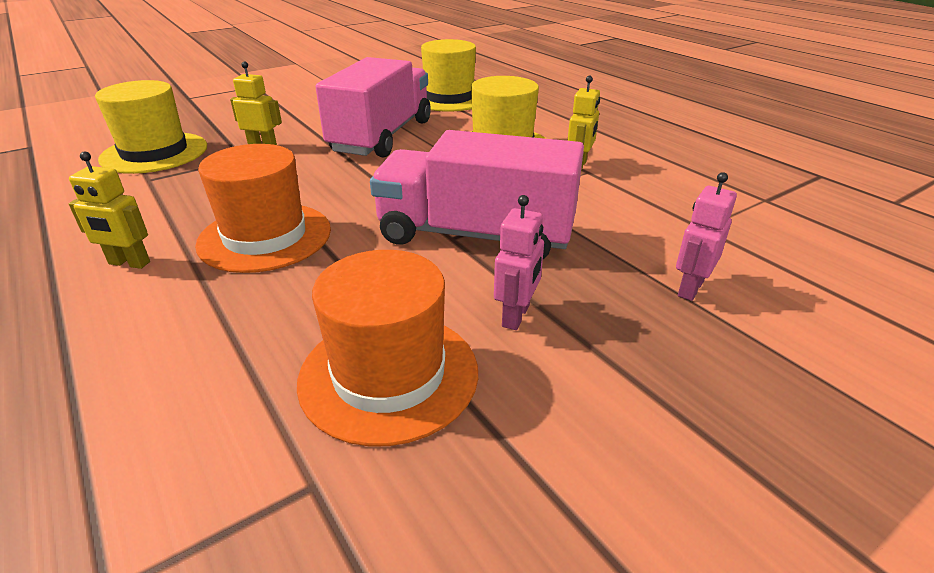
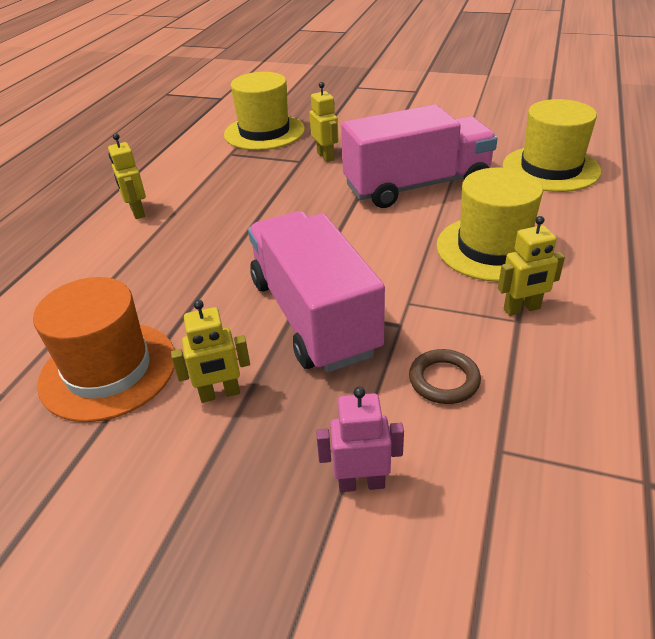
camera: 55 degrees right, 5 degrees up
orange hat [195,144,331,273] -> none
pink robot [494,195,544,330] -> yellow robot [171,300,250,403]
none -> brown ring [409,349,481,404]

